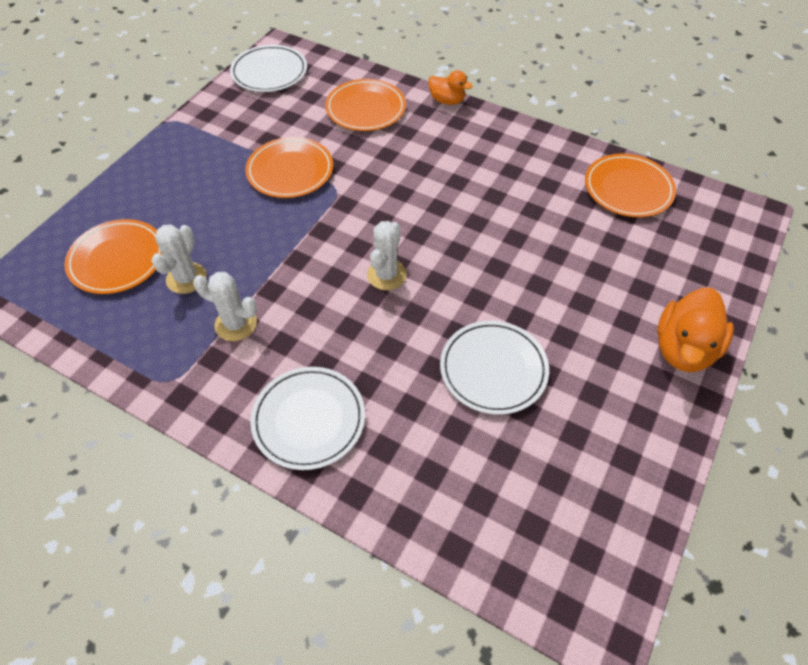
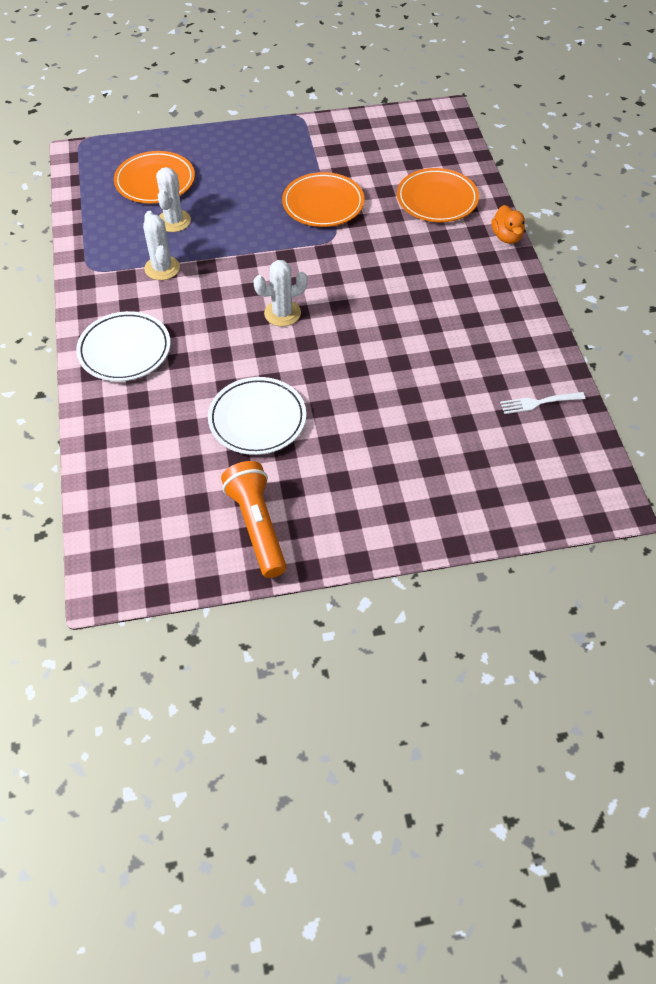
camera: 50 degrees right, 0 degrees up
white cactus [152,224,206,294] -> white cactus turned 60 degrees counterclockwise [156,167,191,232]
white plate [230,45,307,92] -> none
orange plate [585,154,676,217] -> white fork [500,392,586,414]
orange duck [657,288,734,372] -> none
none -> orange flashlight [221,461,287,578]

